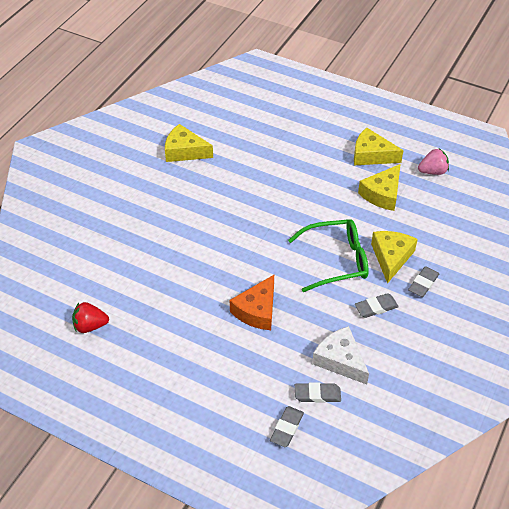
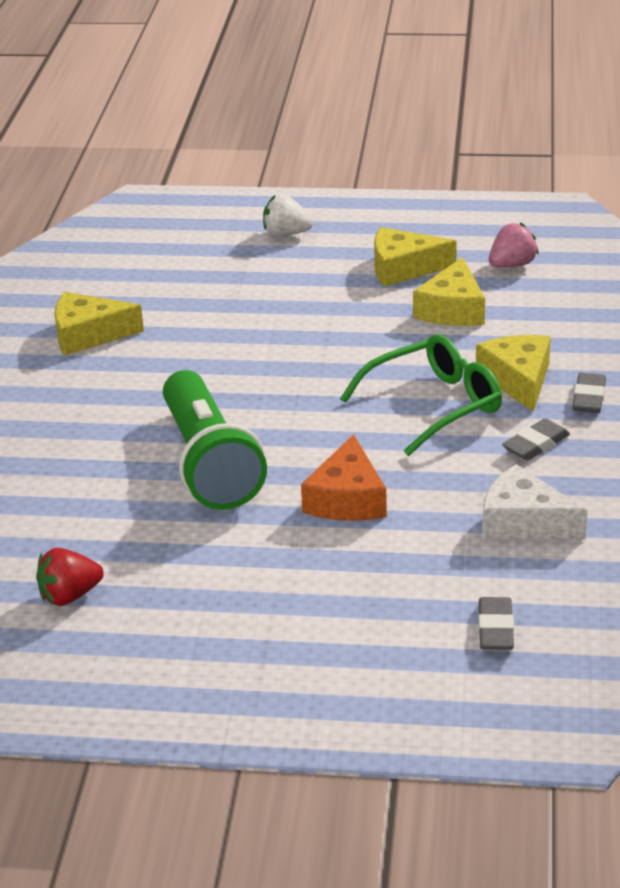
camera: 20 degrees left, 15 degrees down
grey eraser [295,383,341,403] -> none
none -> green flashlight [163,370,267,510]
none -> white strawberry [263,194,313,236]

